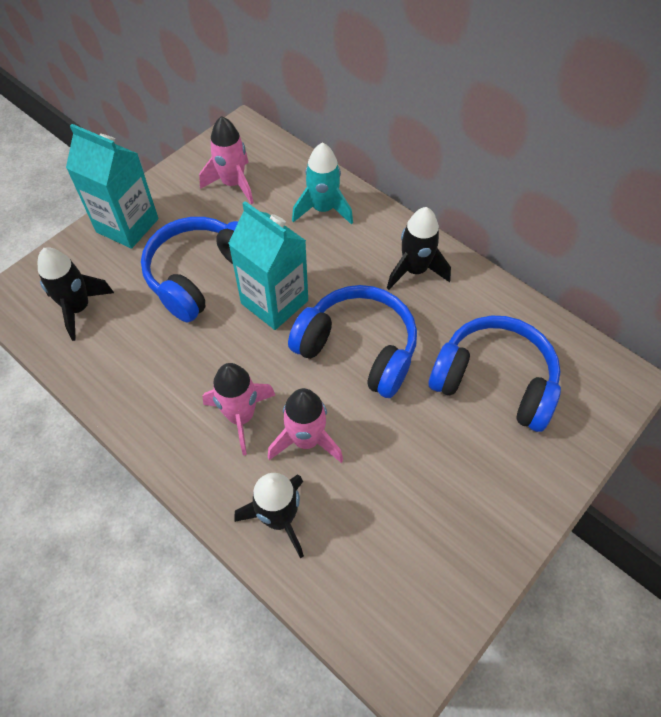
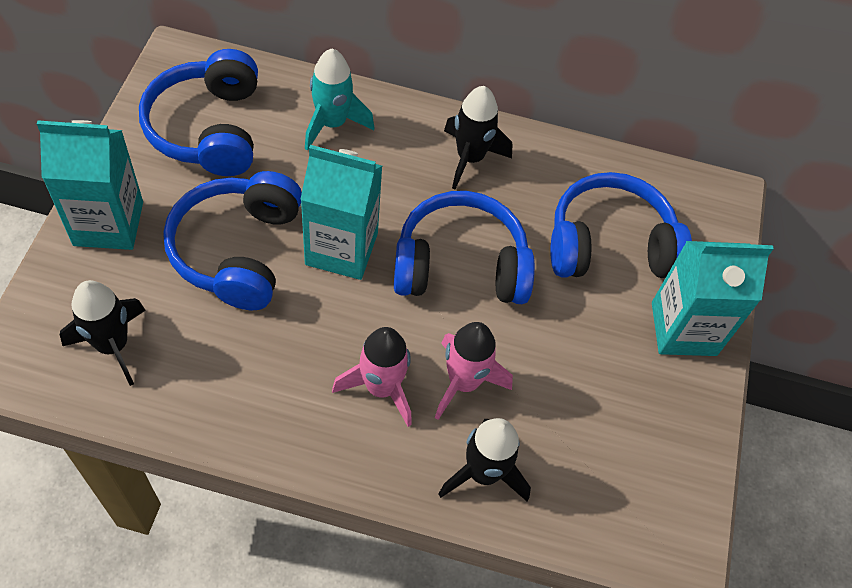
camera: 35 degrees left, 0 degrees up
pink rocket [199,116,254,204] -> blue headphones [139,49,258,176]
none -> turquoise carton [652,241,774,356]

